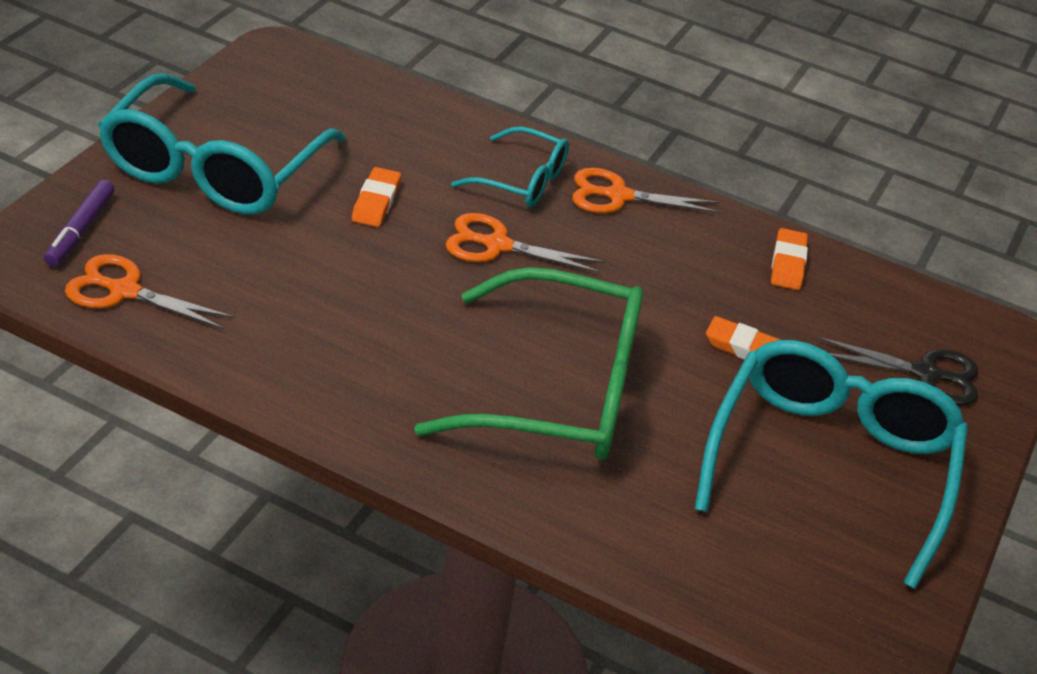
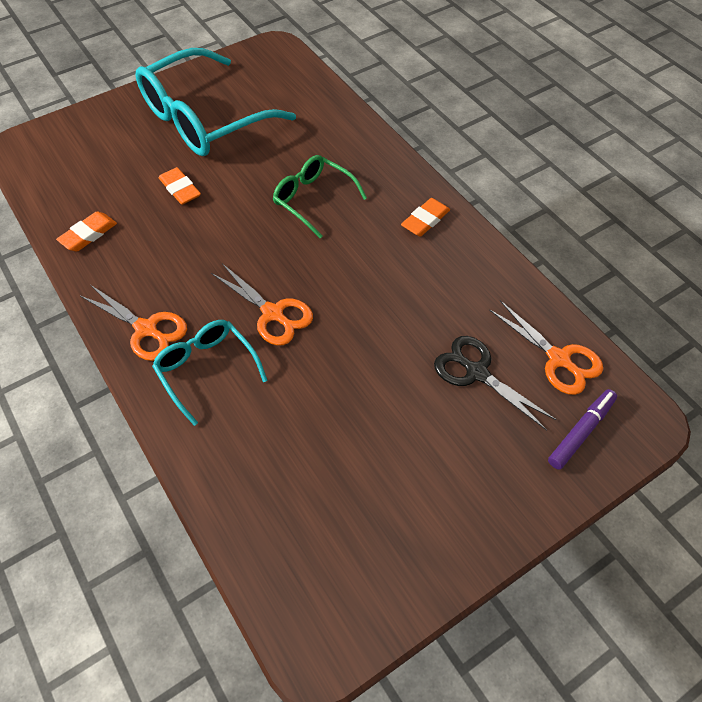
camera: 145 degrees left, 15 degrees up
turquoise glasses [98,73,346,215] -> none
orange eraser [352,167,401,227] -> orange eraser moved to [401,198,450,237]
green glasses [414,267,643,460] -> green glasses [273,155,367,238], size x0.53
black scissors [817,337,978,406] -> black scissors moved to [434,336,556,430]

